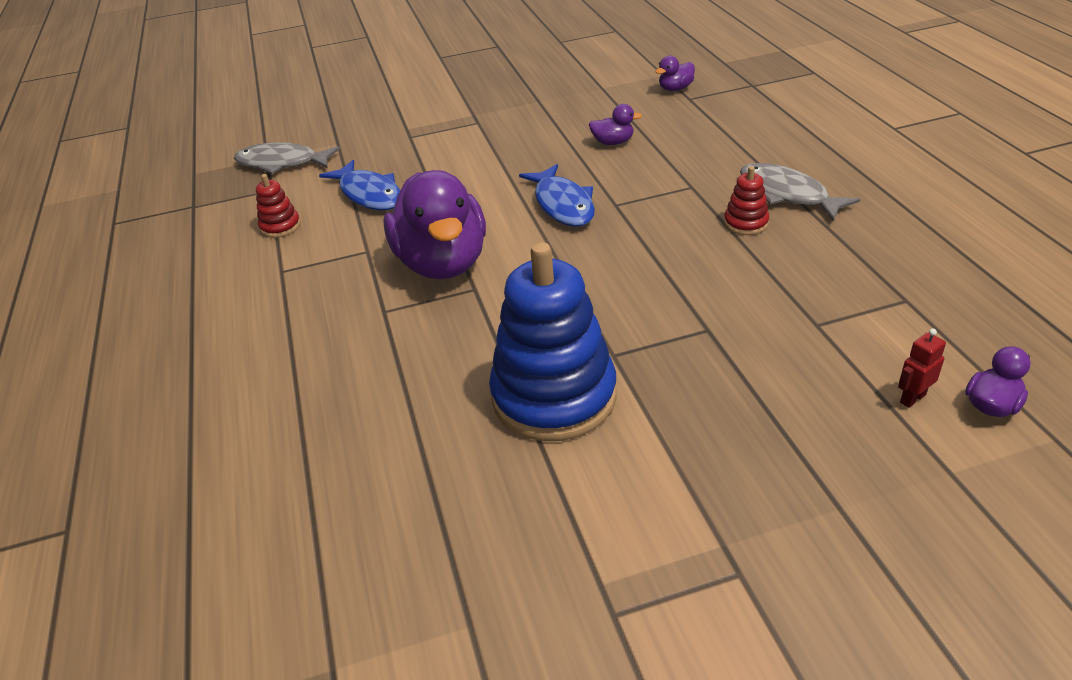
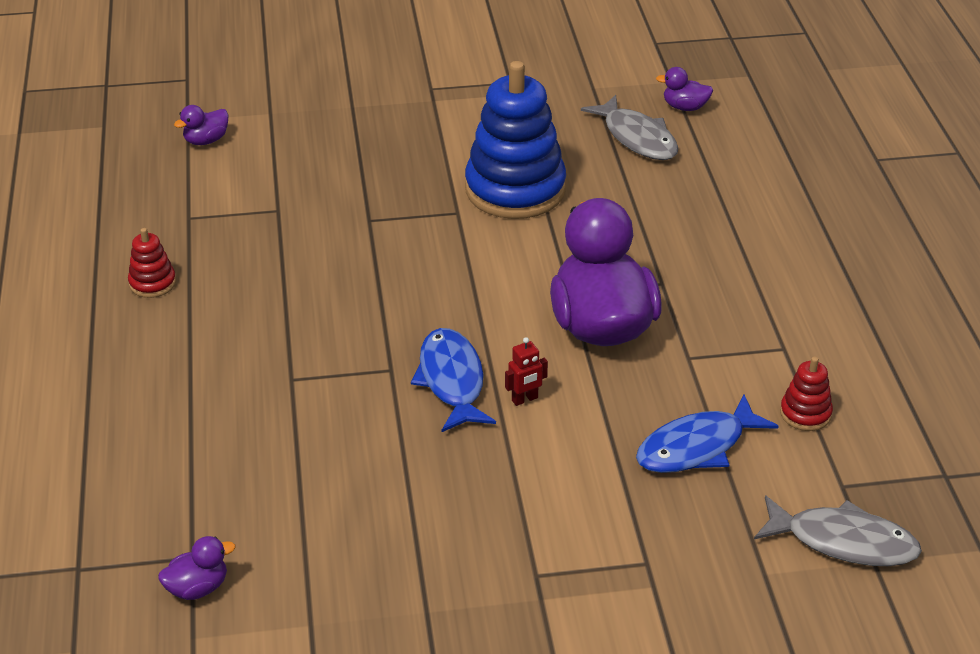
camera: 175 degrees left, 0 degrees up
blue fish [319,160,400,210] -> blue fish turned 90 degrees counterclockwise [636,394,779,473]
purple duck [589,104,642,145] -> purple duck moved to [656,67,713,111]
red stacking toy [724,166,769,235] -> red stacking toy moved to [128,228,176,298]
grey fish [740,163,860,221] -> grey fish moved to [581,95,678,160]
red robot [898,329,946,408] -> red robot moved to [505,337,548,406]

